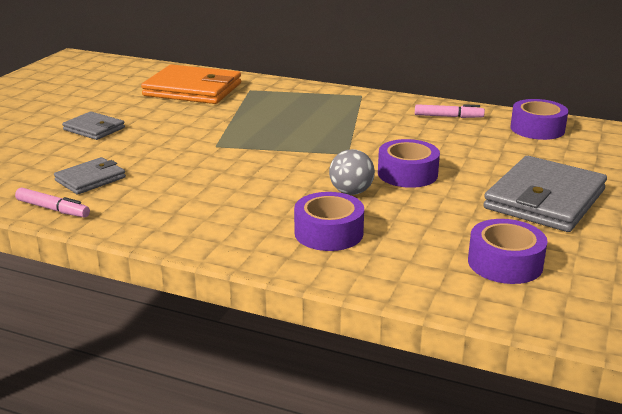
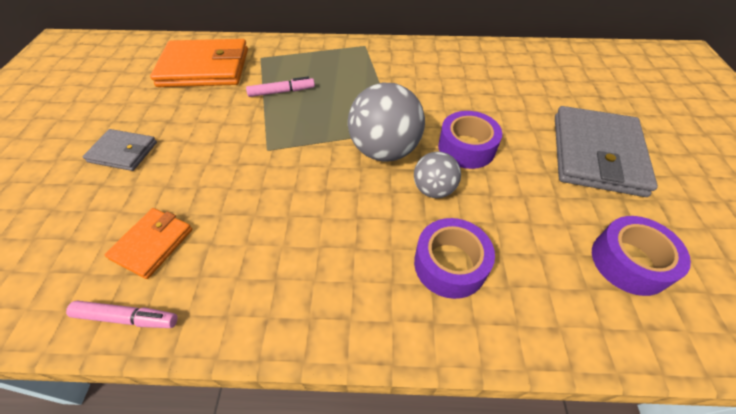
camera: 20 degrees left, 25 degrees up
grey wallet [54,157,126,195] -> orange wallet [105,208,193,279]
pink marker [415,104,485,118] -> pink marker moved to [246,77,315,97]
purple tape [510,99,568,140] -> none
none -> grey ball [348,83,425,162]

